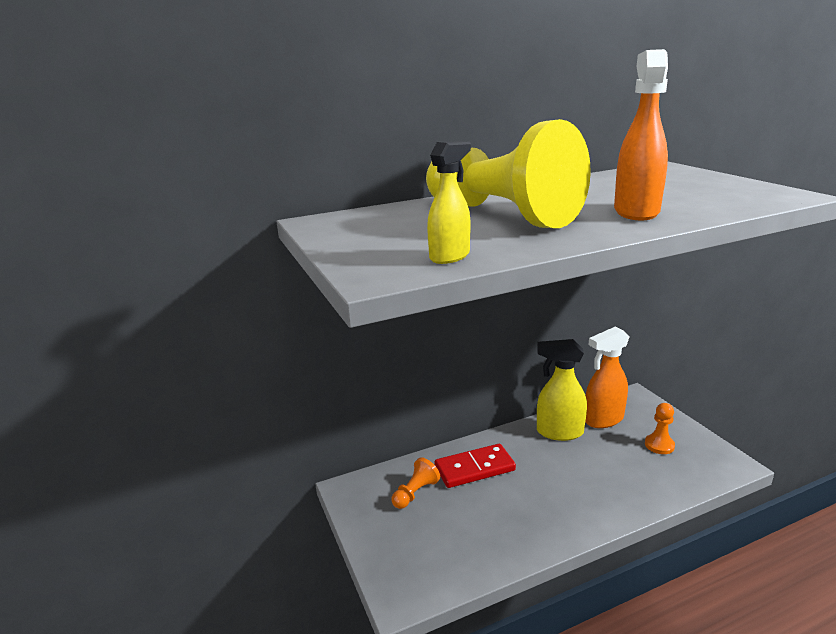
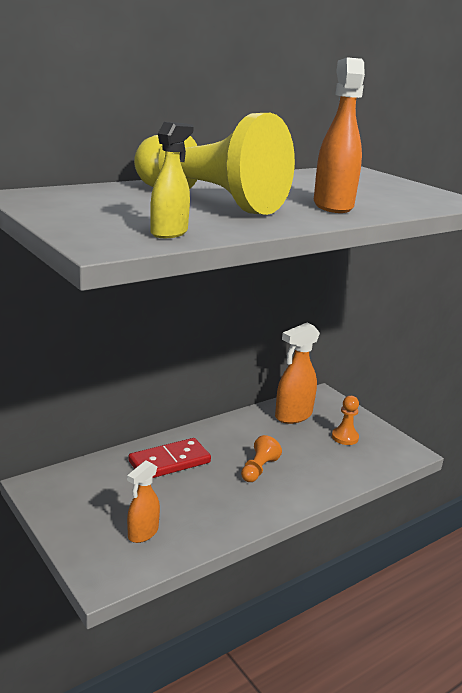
camera: 15 degrees left, 0 degrees up
orange pawn [391,457,440,509] -> orange pawn moved to [241,435,282,482]
yellow spray bottle [537,339,587,441] -> none
none -> orange spray bottle [127,460,160,543]

